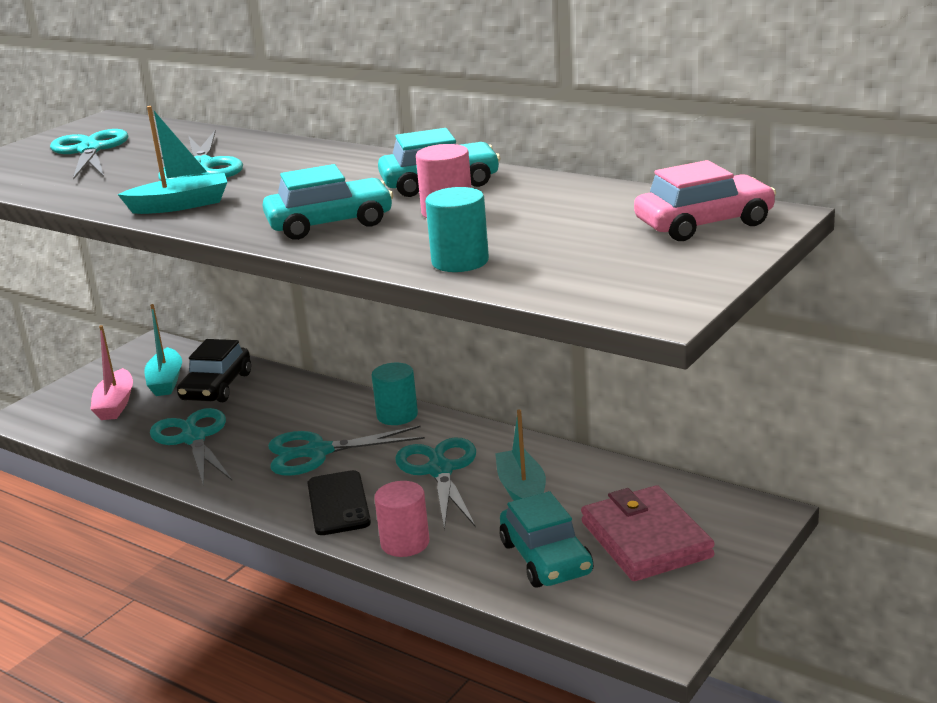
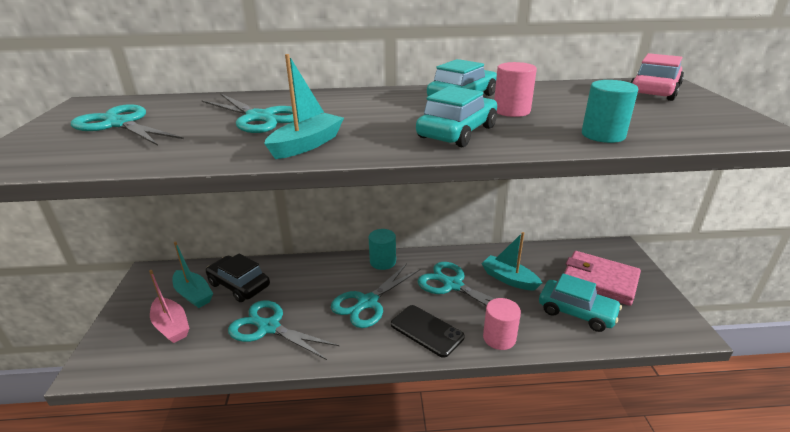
camera: 40 degrees left, 5 degrees up
black car [177,339,251,402] -> black car turned 150 degrees clockwise [206,254,270,302]

